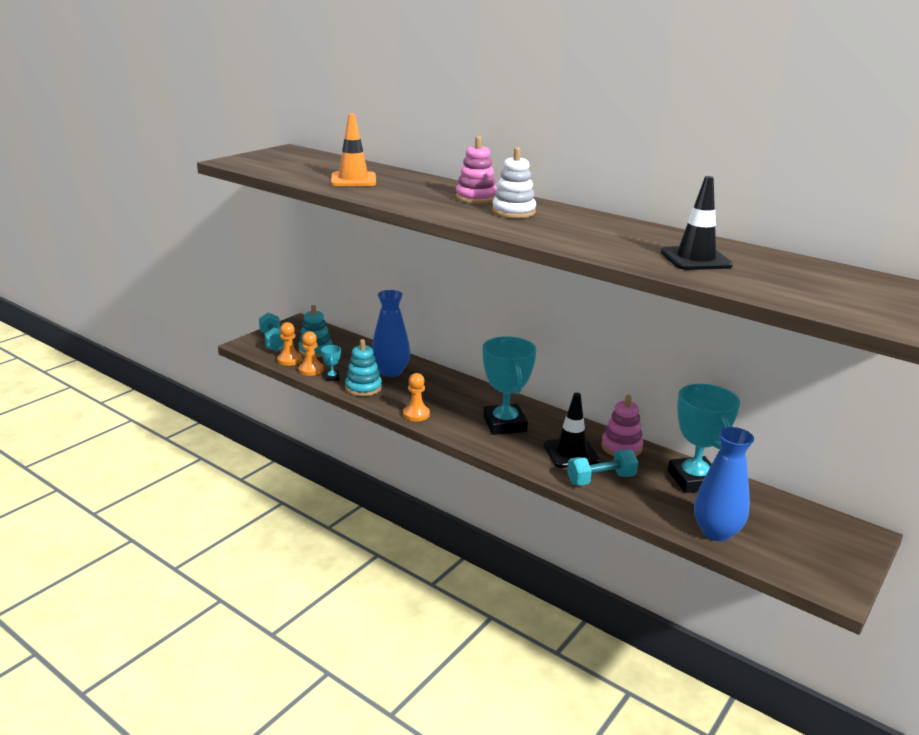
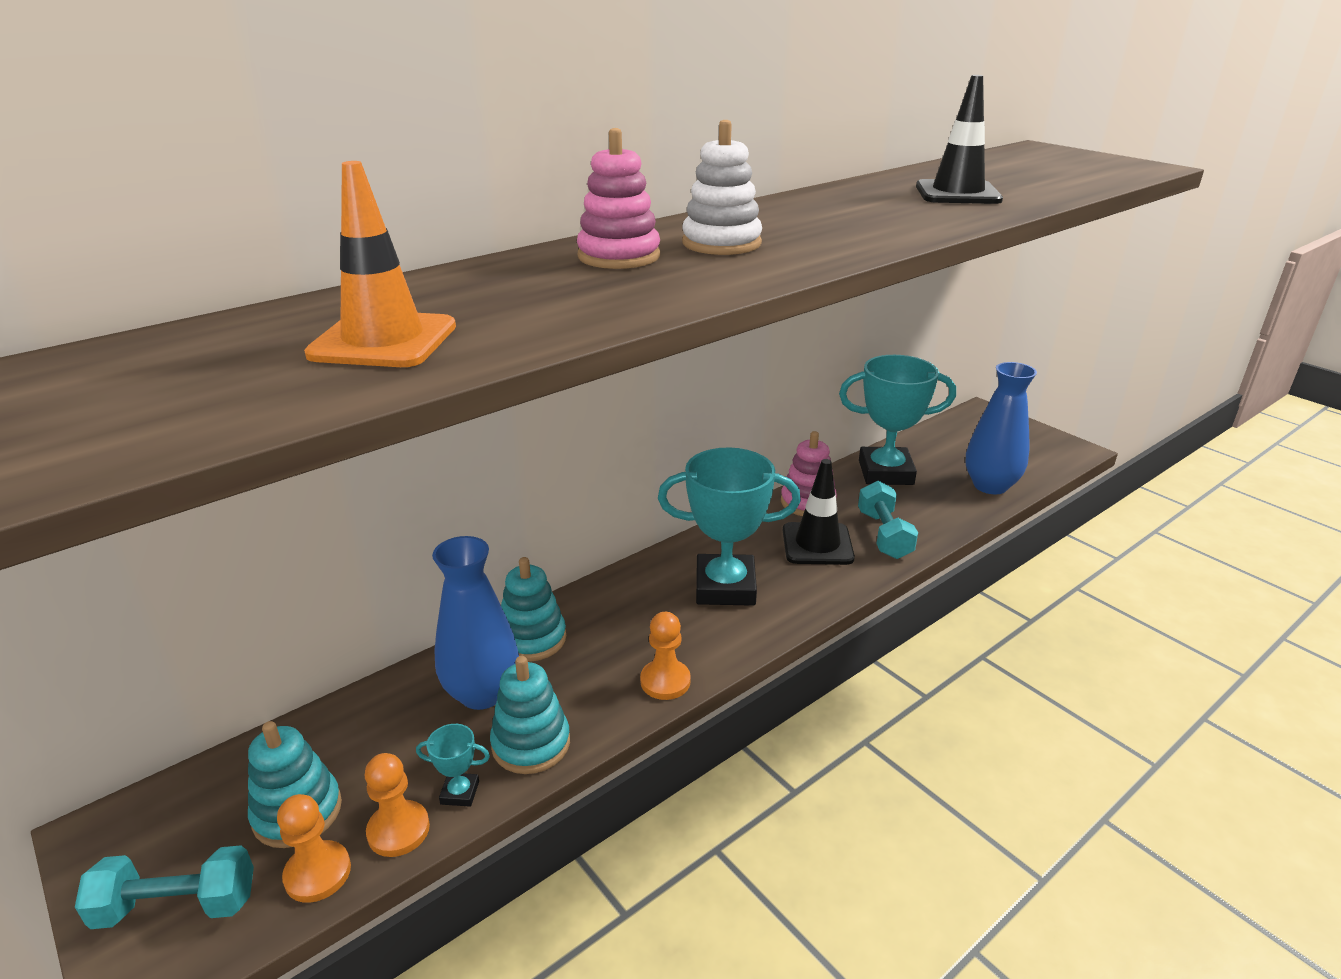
camera: 75 degrees left, 5 degrees up
none -> turquoise stacking toy [501,557,566,662]

